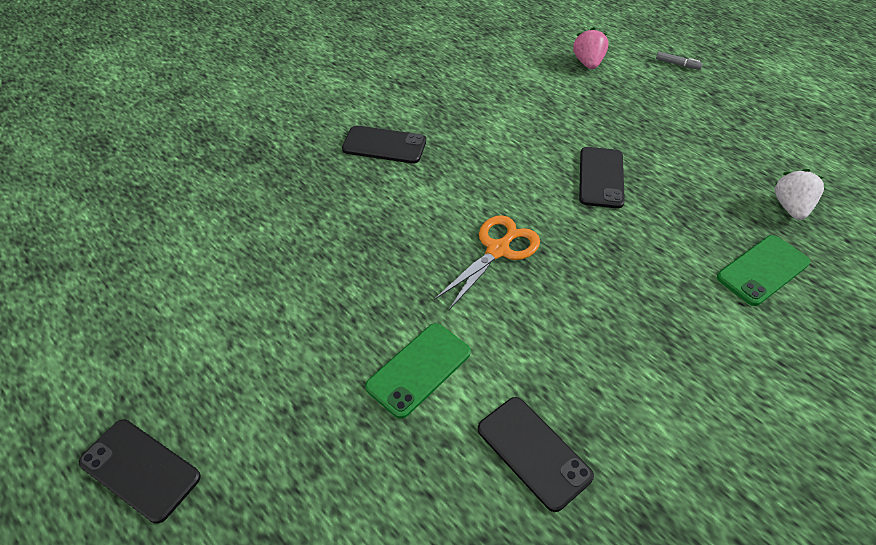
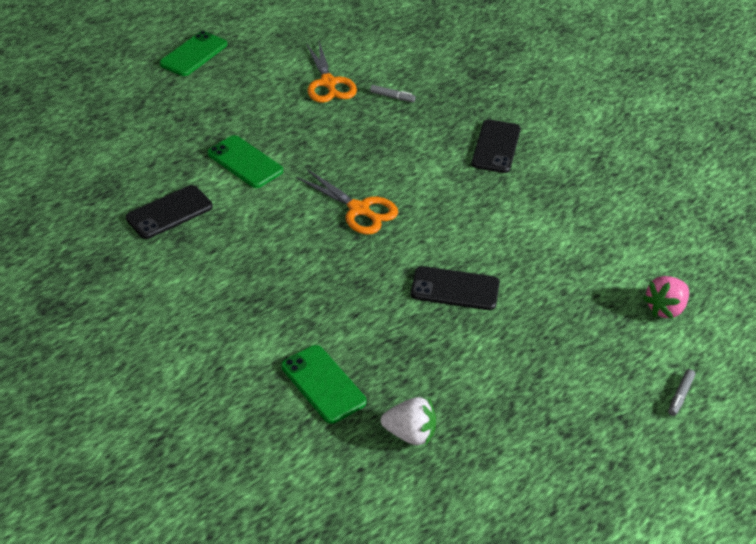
camera: 90 degrees right, 5 degrees down
black phone [79,419,201,524] -> green phone [160,31,227,76]
pink strawberry [573,27,609,69] -> pink strawberry turned 135 degrees clockwise [643,276,689,319]
none -> orange scissors [306,41,357,103]
none -> grey marker [370,85,415,102]

